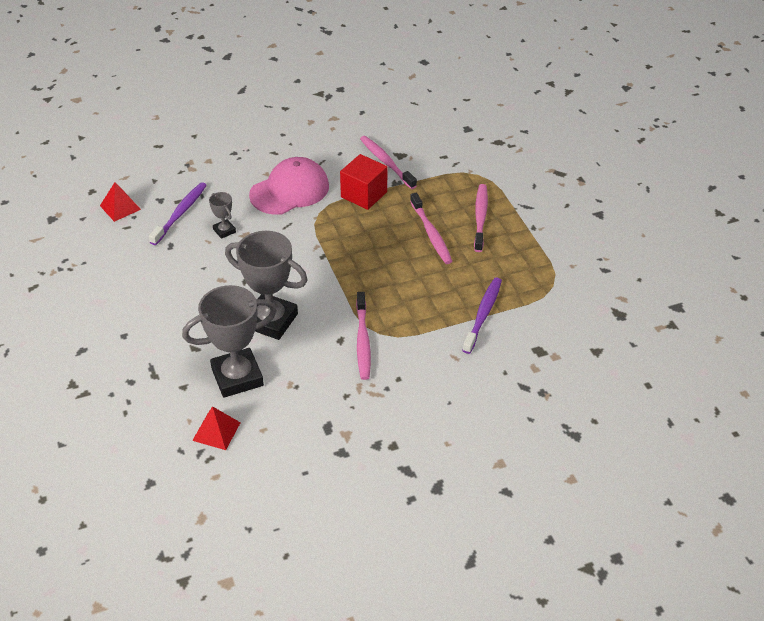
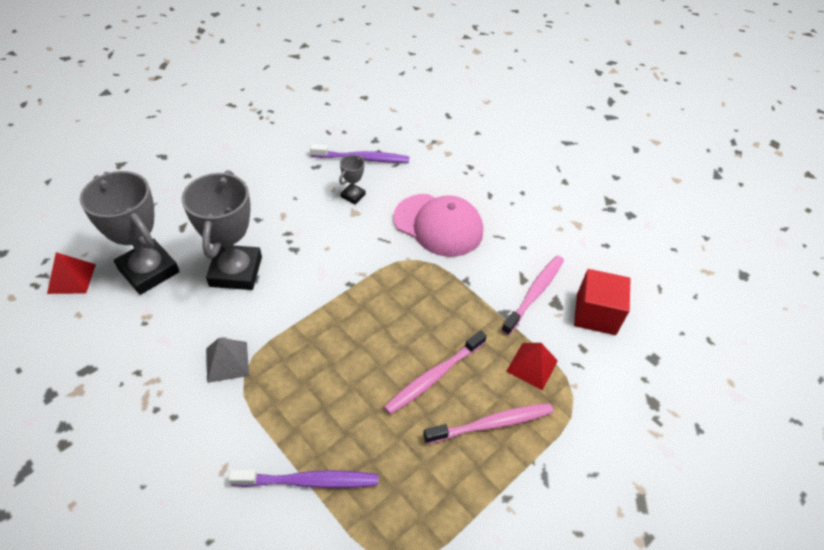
camera: 65 degrees right, 5 degrees up
red pyramid [100,182,141,222] -> red pyramid moved to [506,343,558,390]
red cube [340,154,387,210] -> red cube moved to [574,269,631,335]
pink toothbrush [356,292,371,380] -> grey pyramid [206,338,249,383]

